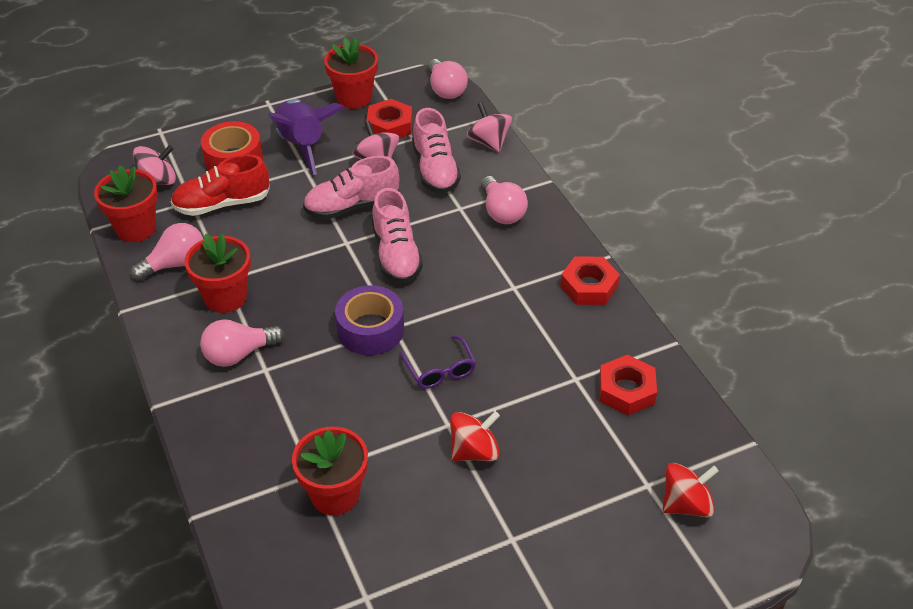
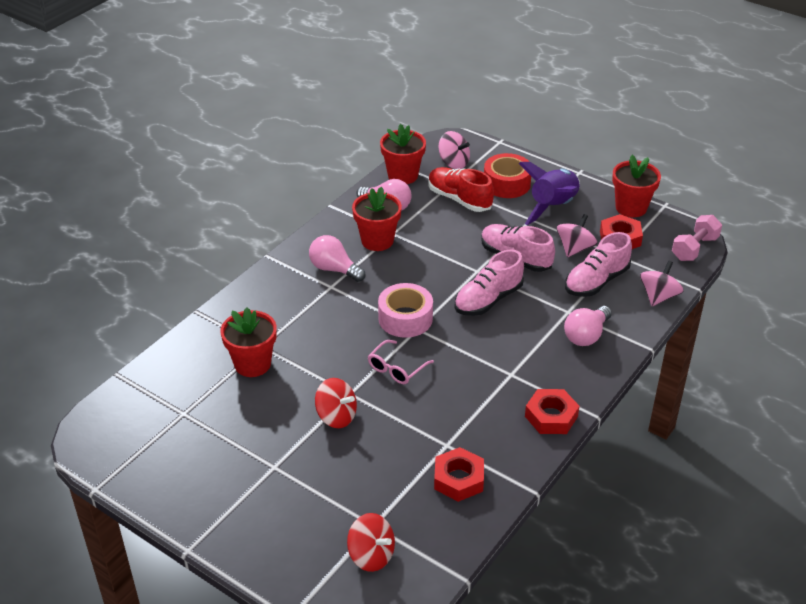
camera: 60 degrees right, 5 degrees down
purple tape [335,285,404,355] -> pink tape [378,283,433,338]
purple glasses [400,335,476,389] -> pink glasses [368,340,434,384]
pink light bulb [428,59,468,99] -> pink dumbbell [672,215,722,261]

